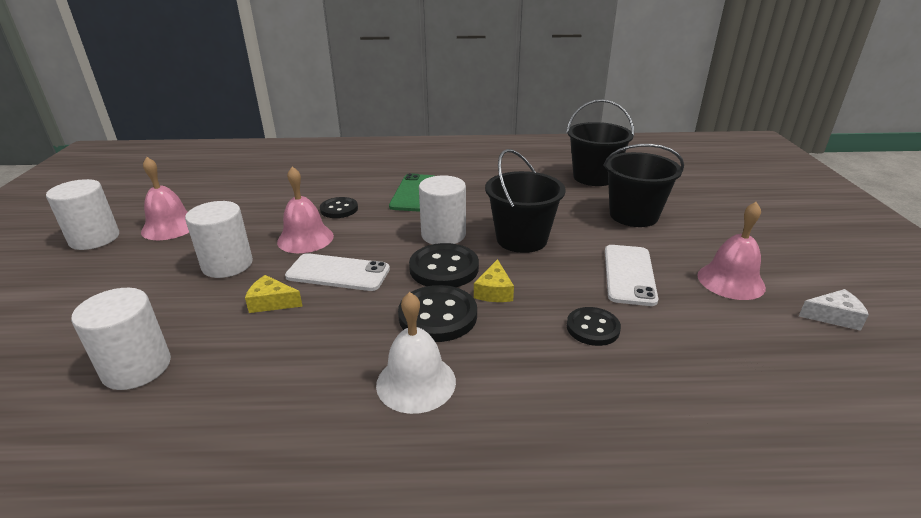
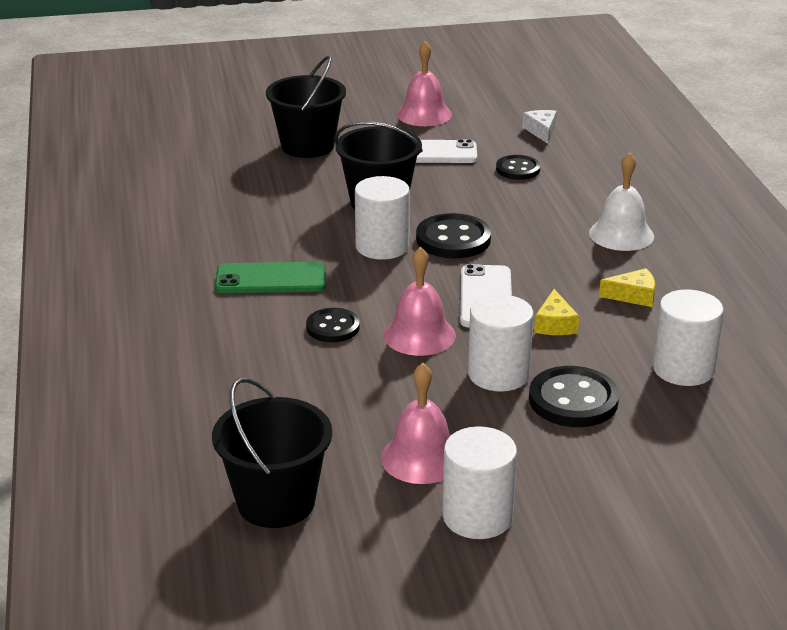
camera: 100 degrees left, 0 degrees up
black button [398,285,477,342] -> black button moved to [529,366,619,427]
yellow cheese [474,259,514,302] -> yellow cheese moved to [599,268,655,307]
black bucket [566,99,634,186] -> black bucket moved to [212,378,332,528]
white cheese [799,289,869,331] -> white cheese moved to [522,110,557,144]

